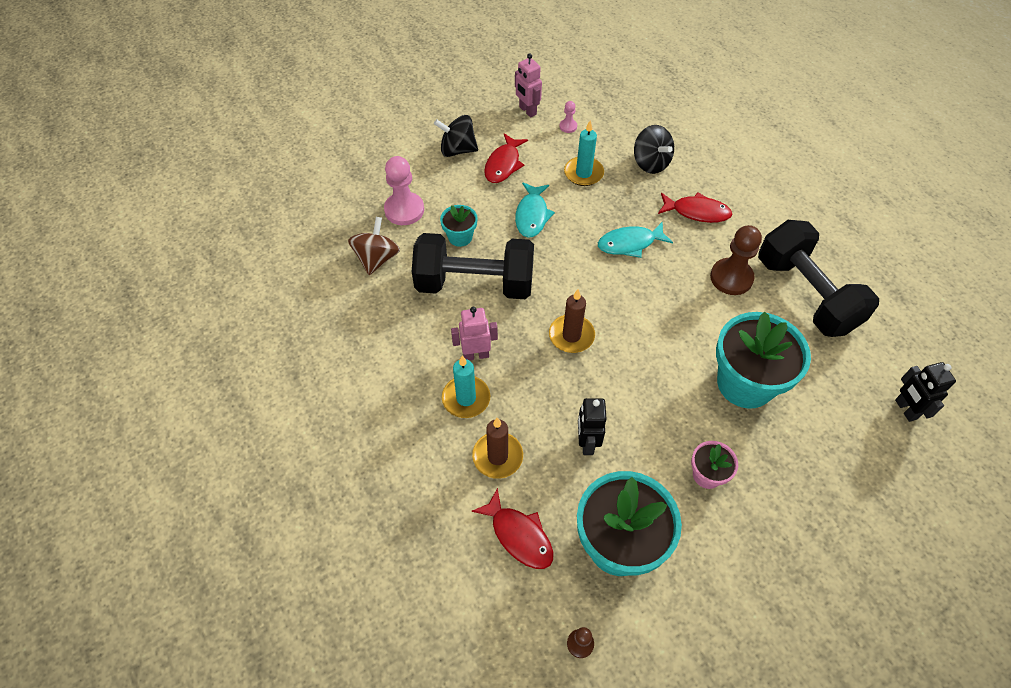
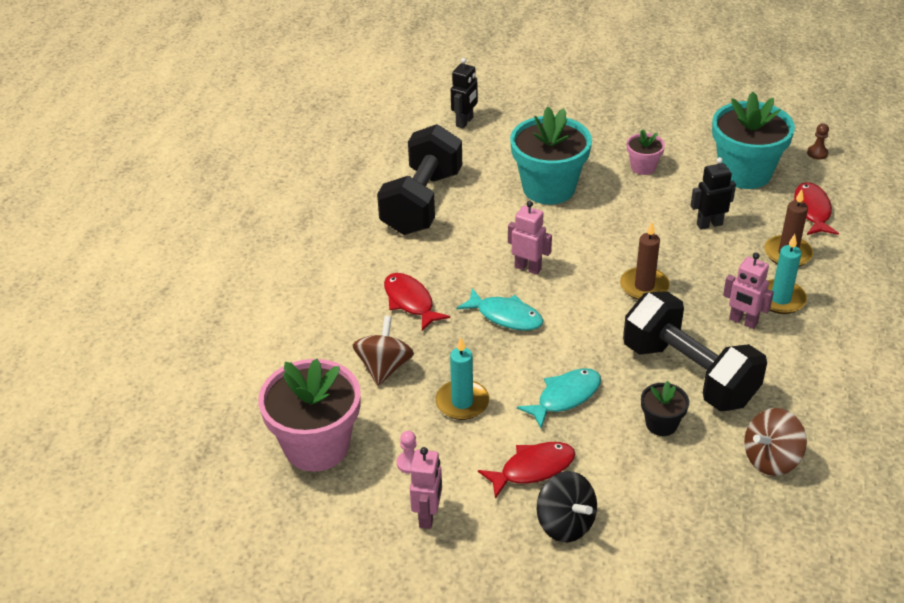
camera: 135 degrees left, 15 degrees down
pink pawn [384,156,424,225] -> none
turquoise flower pot [440,205,478,247] -> black flower pot [641,381,689,436]
black robot [578,398,607,455] -> black robot turned 150 degrees counterclockwise [691,157,736,230]
black spinning top [634,125,674,174] -> brown spinning top [353,316,414,386]
brown pawn [710,225,762,295] -> none
none -> pink flower pot [258,359,361,472]
none -> pink robot [508,201,552,275]

